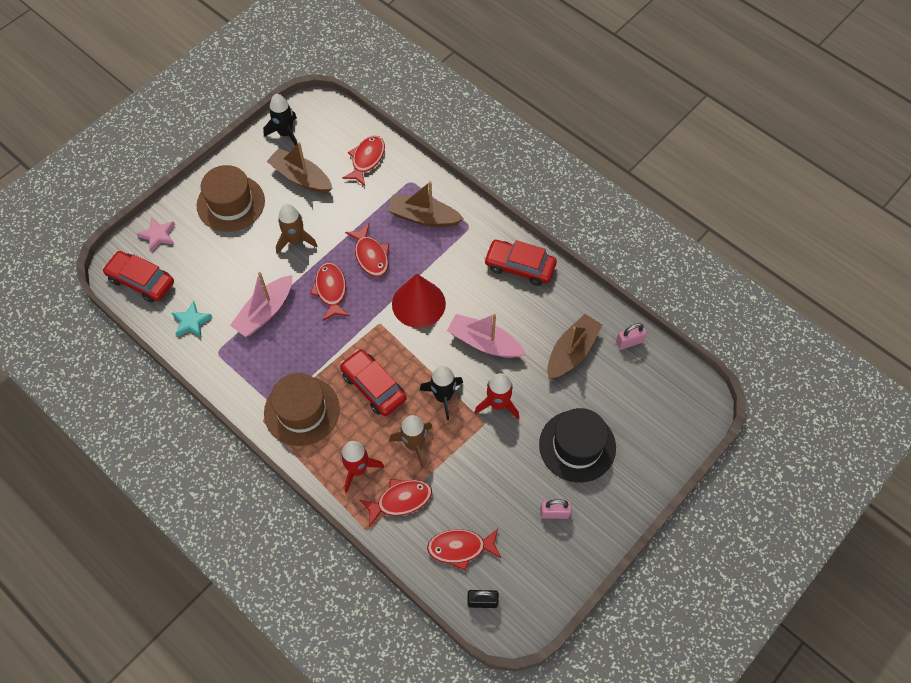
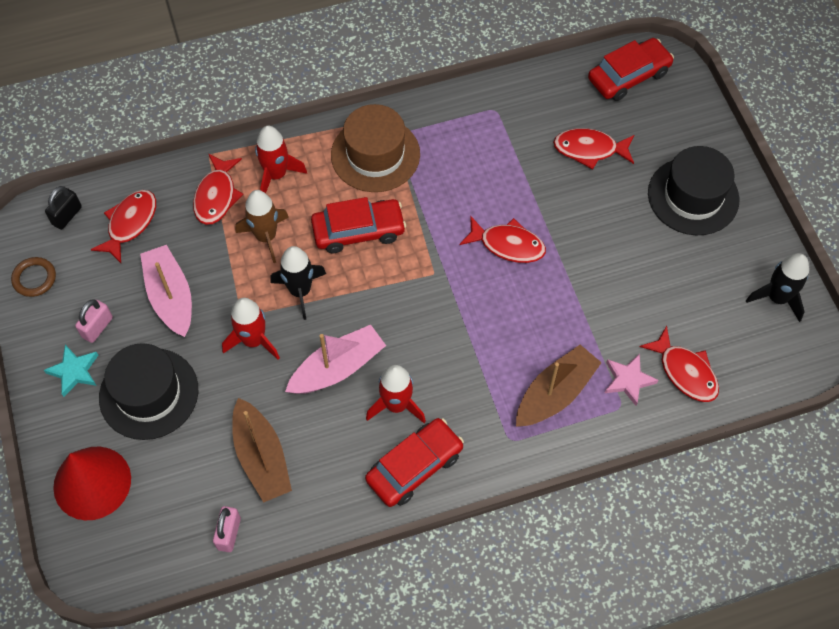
camera: 120 degrees right, 0 degrees up
pink star [137,217,175,252] -> pink star moved to [605,354,658,406]
turquoise star [172,301,212,338] -> turquoise star moved to [44,345,98,397]
brown hat [197,165,265,232] -> black hat [648,146,739,235]
pink boat [230,272,292,337] -> pink boat moved to [140,245,192,337]
brown boat [267,142,333,193] -> none
brown rocket [276,204,318,255] -> none
red fish [345,223,389,277] -> red fish moved to [553,128,634,170]
red cone [392,274,446,328] -> red cone moved to [53,447,131,520]
none -> brown ring [11,257,56,297]
none -> red rocket [366,365,426,423]

